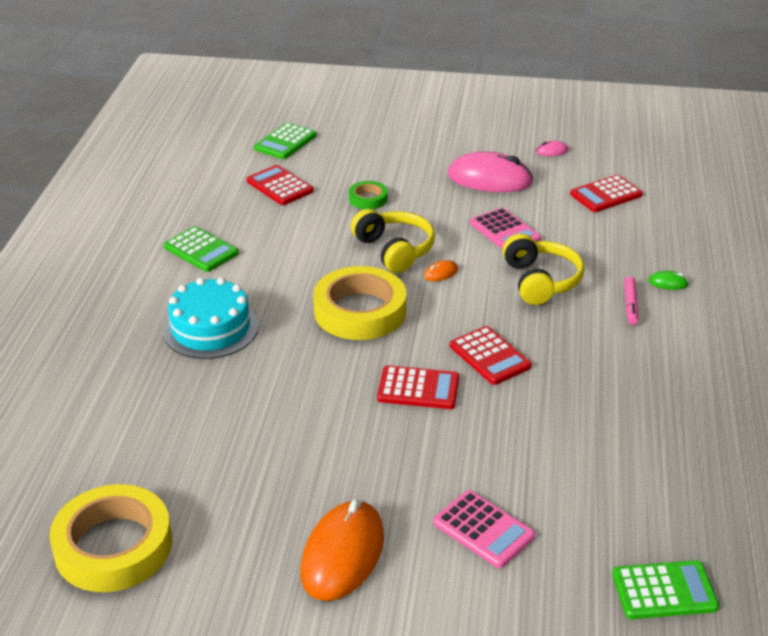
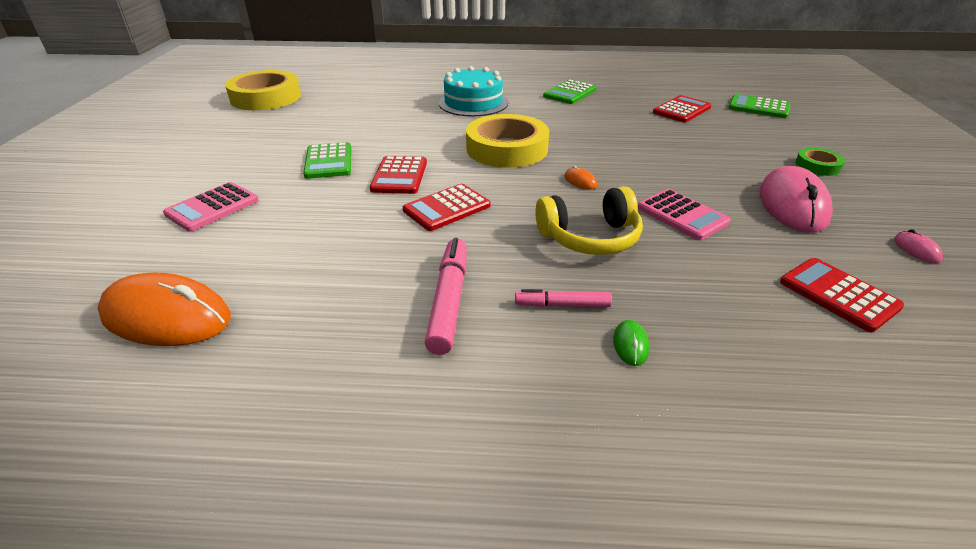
camera: 85 degrees right, 0 degrees up
orange mouse [301,500,384,601] -> orange mouse moved to [97,273,231,346]
green tape [349,181,388,209] -> green tape moved to [795,148,845,176]
yellow headphones [351,209,435,273] -> none
pink calculator [470,208,541,250] -> pink calculator turned 90 degrees counterclockwise [638,189,731,240]
green calculator [612,560,719,619] -> green calculator moved to [303,142,351,179]
none -> pink marker [425,238,467,355]

